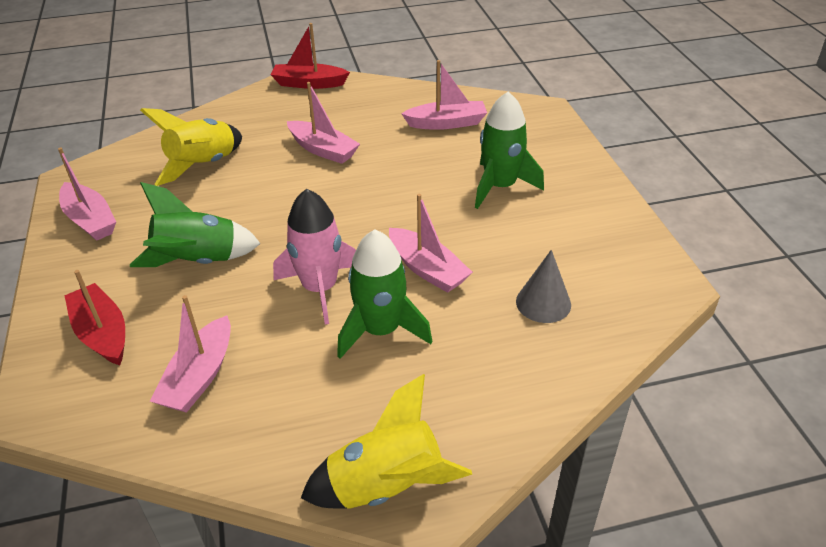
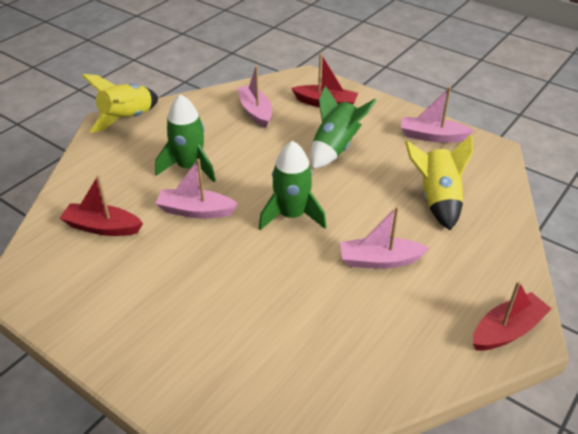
camera: 140 degrees right, 0 degrees up
pink rocket [273,189,356,325] -> none
pink boat [401,60,487,130] -> none
green rocket [475,92,544,209] -> green rocket moved to [259,141,326,230]
grey cone [516,250,571,323] -> red boat [60,175,143,236]

